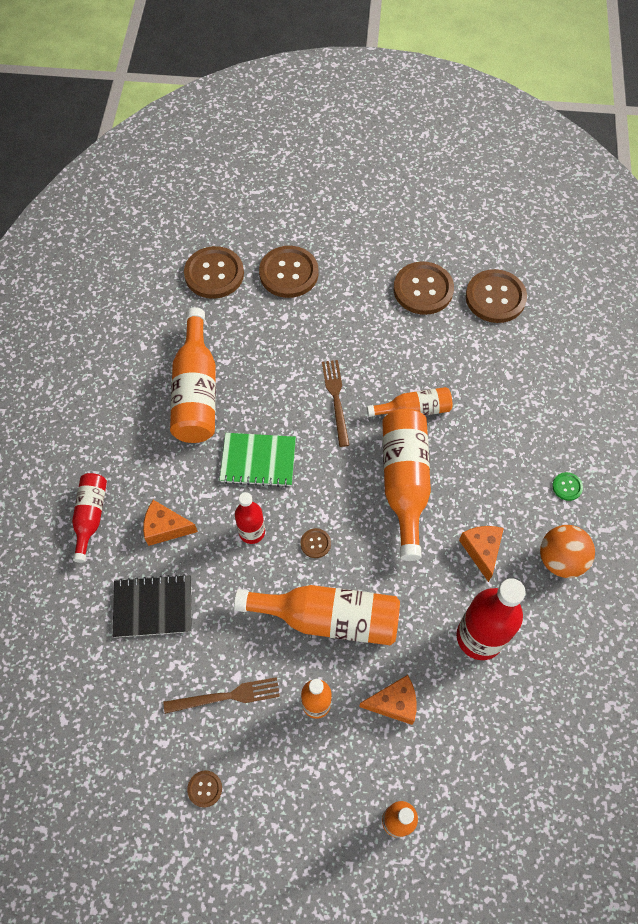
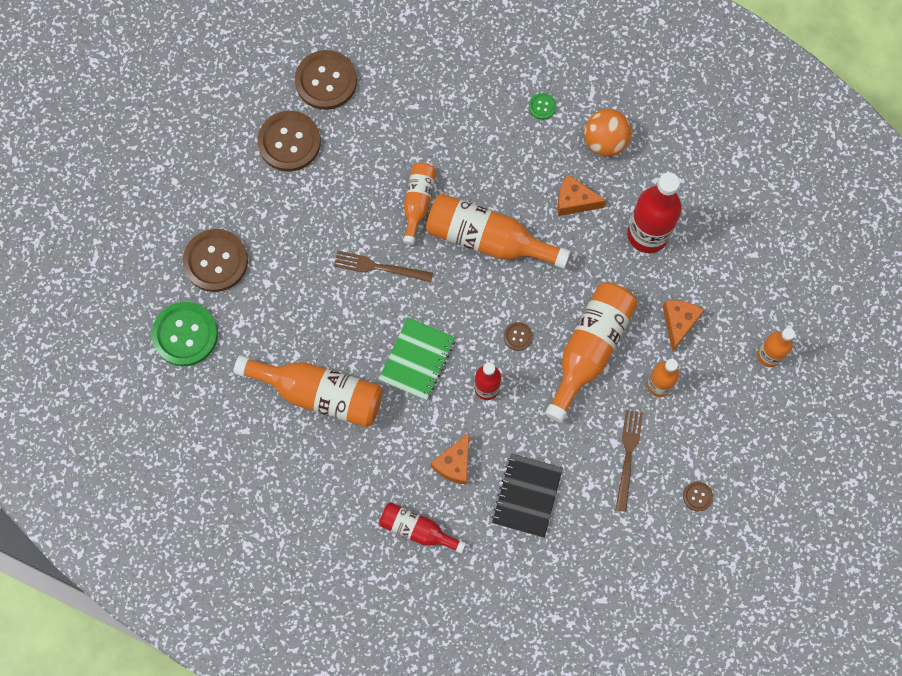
camera: 70 degrees left, 10 degrees up
brown button [184,246,244,299] -> green button [152,302,218,366]

